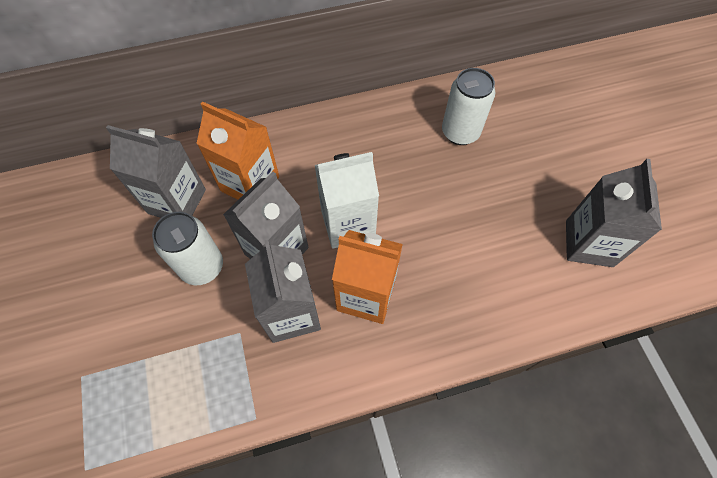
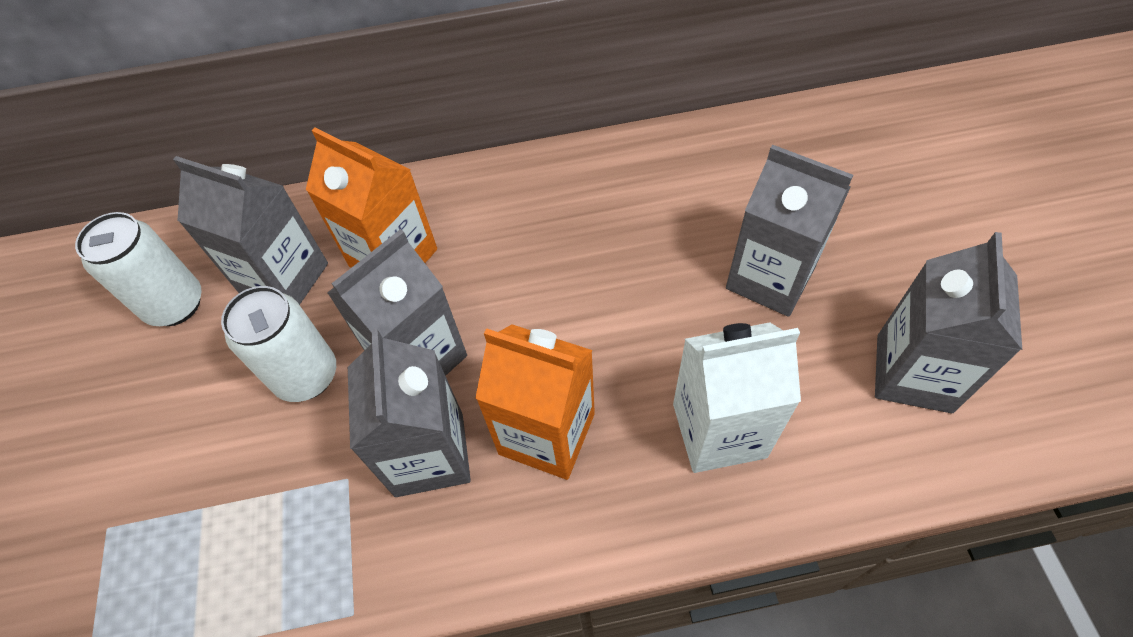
camera: 10 degrees right, 5 degrees down
white carton [315,152,379,249] -> white carton moved to [673,322,801,473]
white can [442,68,495,145] -> white can moved to [75,212,202,326]
none -> grey carton [726,145,853,317]

